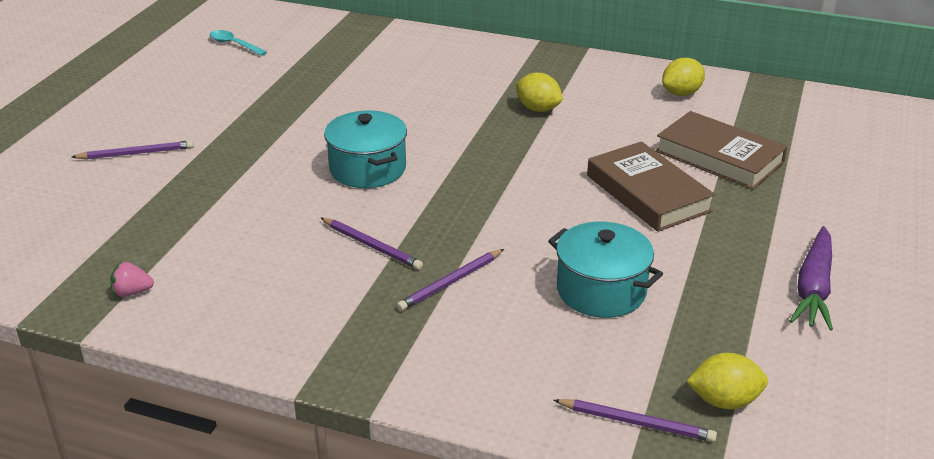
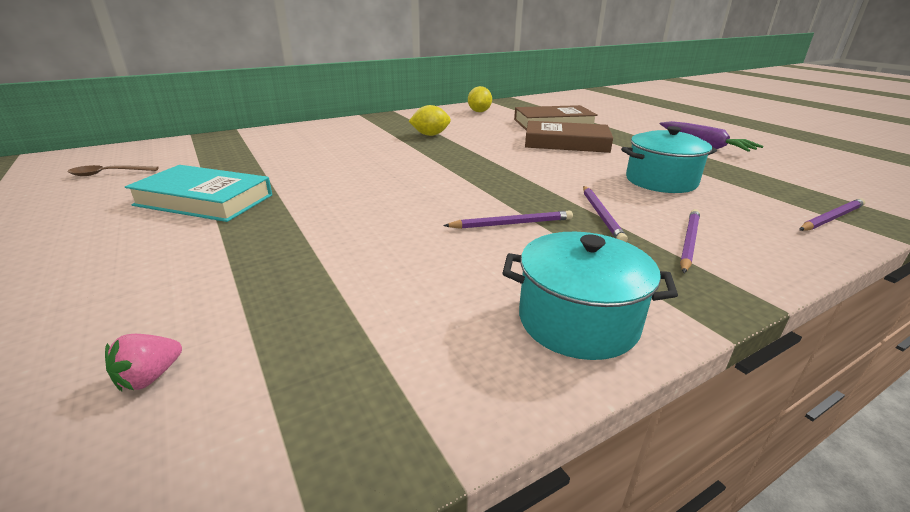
camera: 50 degrees left, 5 degrees down
purple pencil [71,140,194,159] -> purple pencil moved to [680,209,700,273]
pink strawberry [110,262,154,297] -> pink strawberry moved to [105,334,182,391]
turquoise spoon [210,30,267,56] -> brown spoon [67,165,159,176]
turquoise pot [324,111,407,188] -> turquoise pot moved to [503,232,678,360]
yellow lemon [686,353,768,410] -> none
none -> turquoise book [125,165,272,222]

